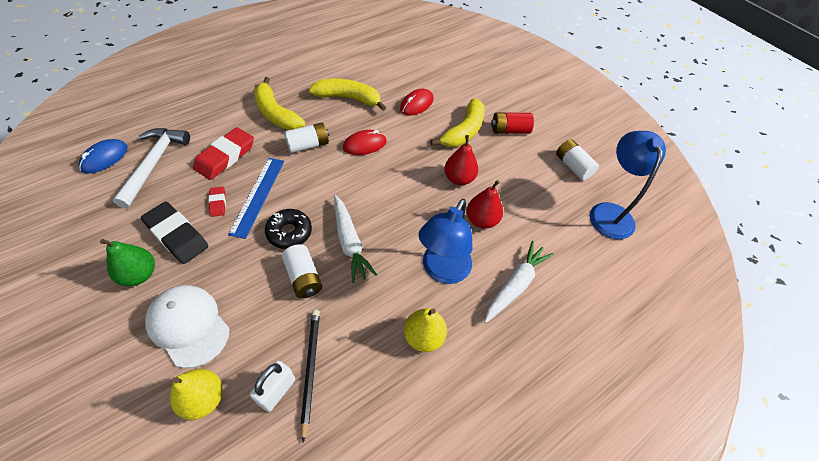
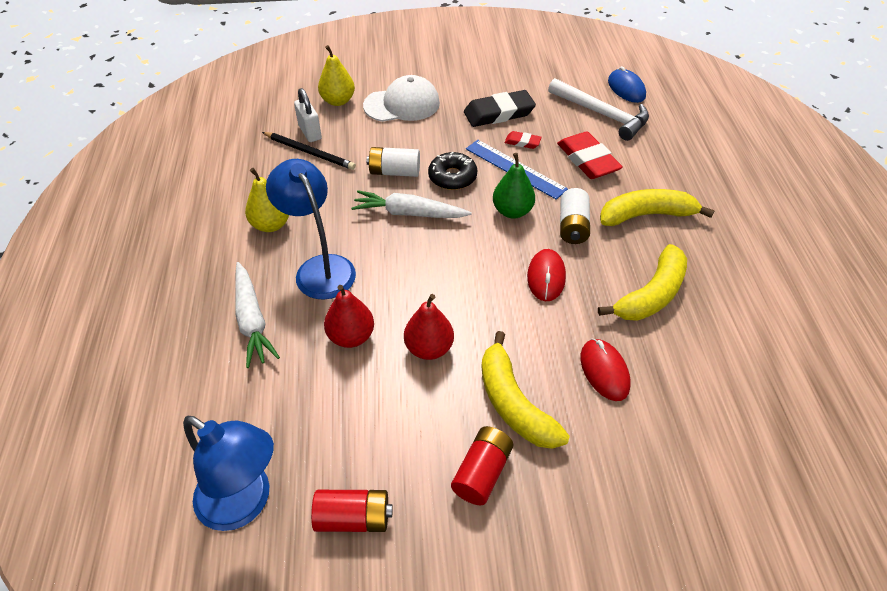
camera: 125 degrees right, 5 degrees down
green pear [100,239,155,286] -> green pear moved to [493,153,535,218]
white battery [556,139,599,181] -> red battery [311,490,393,532]

